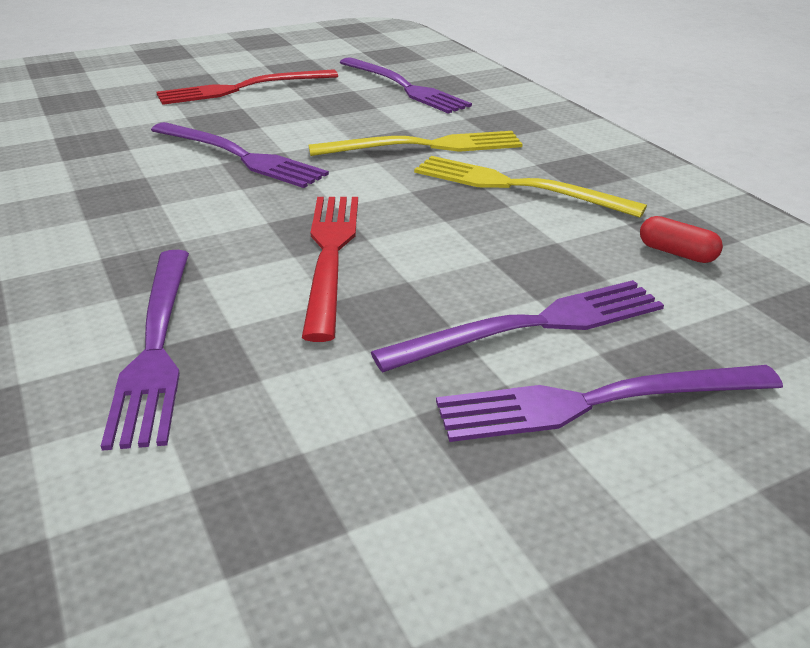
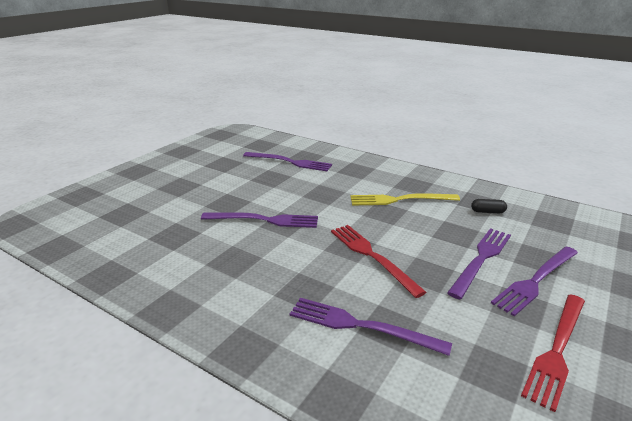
camera: 30 degrees left, 5 degrees down
purple fork [101,250,189,451] -> purple fork turned 150 degrees clockwise [290,298,452,356]
red fork [156,69,338,105] -> red fork moved to [521,294,585,412]
yellow fork [309,131,522,156] -> none
red capsule [640,216,723,263] -> black capsule [471,199,507,213]

